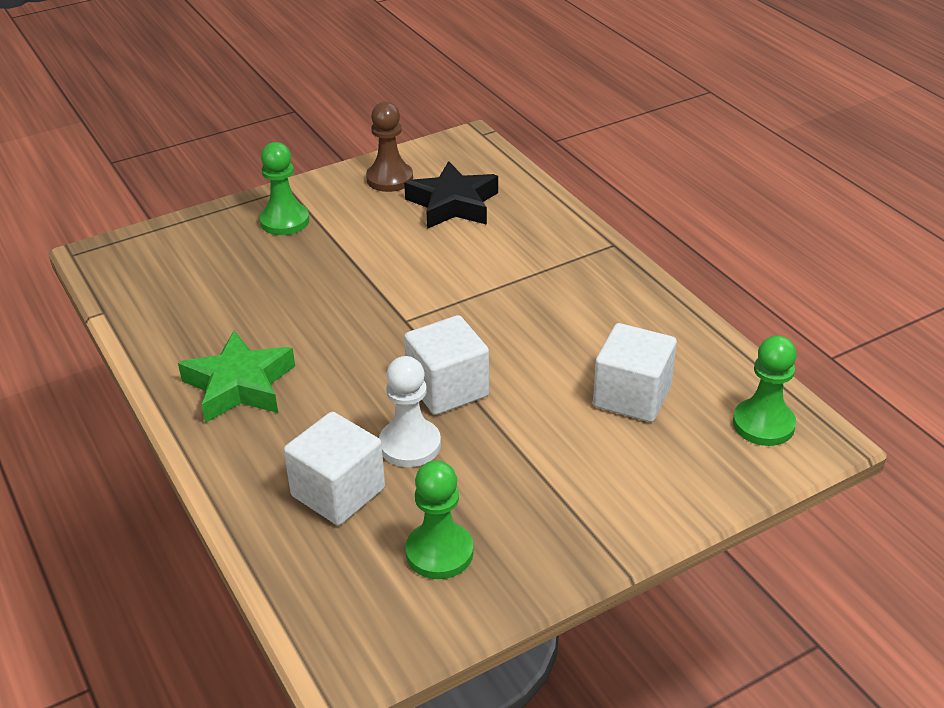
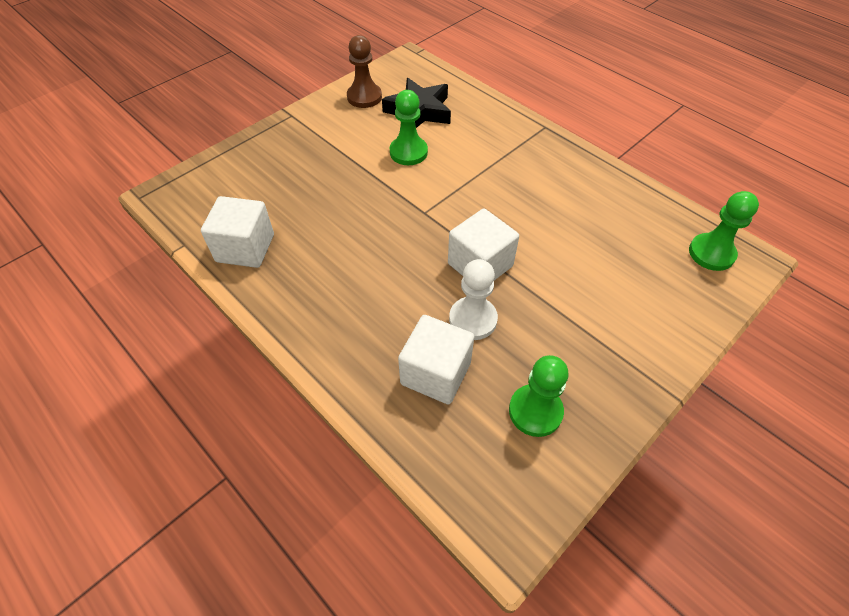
camera: 15 degrees left, 15 degrees up
green star [178,331,295,423] -> none
green pawn [259,142,309,235] -> green pawn moved to [390,90,428,165]
white cube [593,323,677,422] -> white cube moved to [201,196,274,268]

